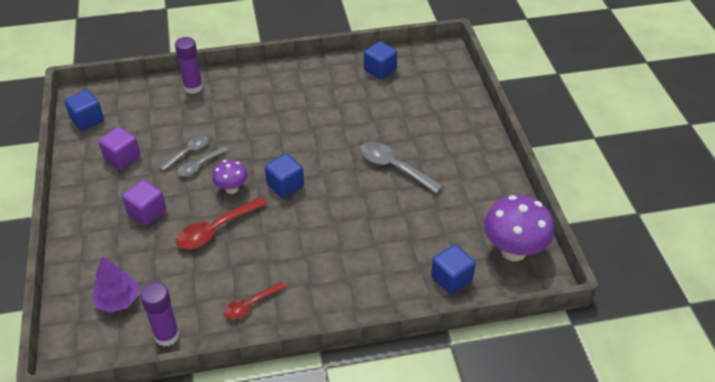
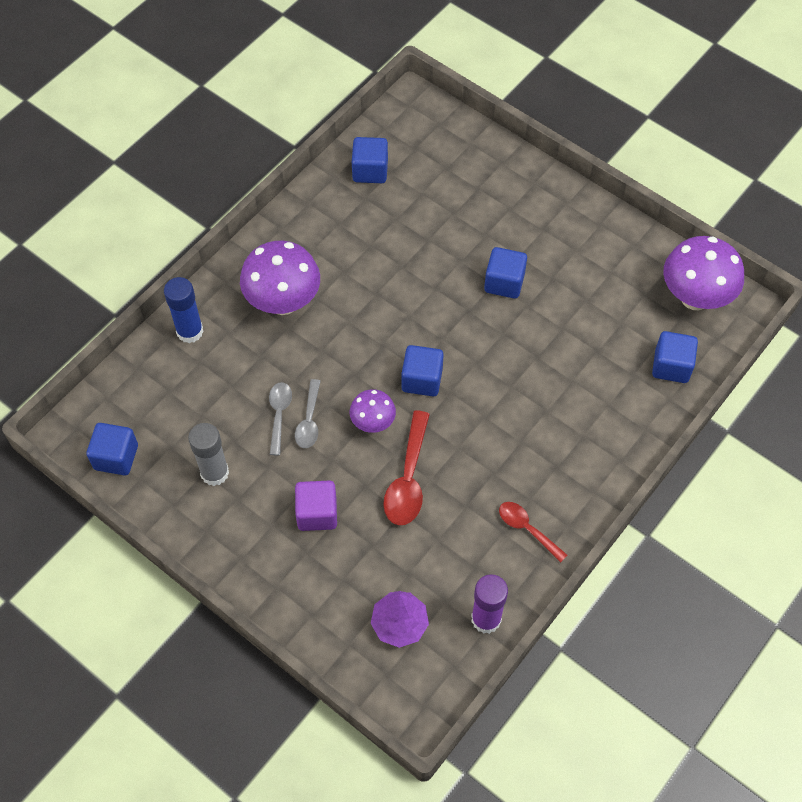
camera: 40 degrees left, 15 degrees up
purple cube [98,127,141,170] -> grey glue stick [188,423,229,486]
purple glue stick [175,37,203,94] -> blue glue stick [164,277,203,343]
red spoon [224,282,286,319] -> red spoon turned 120 degrees clockwise [499,502,567,562]
grey spoon [360,142,443,194] -> blue cube [484,247,527,299]
none -> purple mushroom [240,241,320,315]

